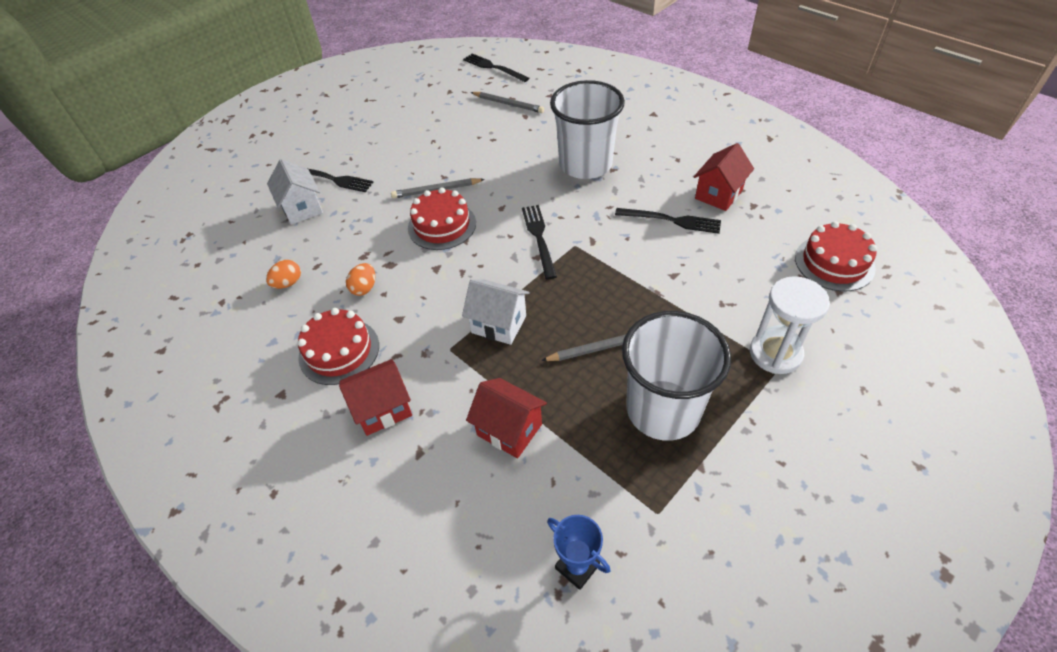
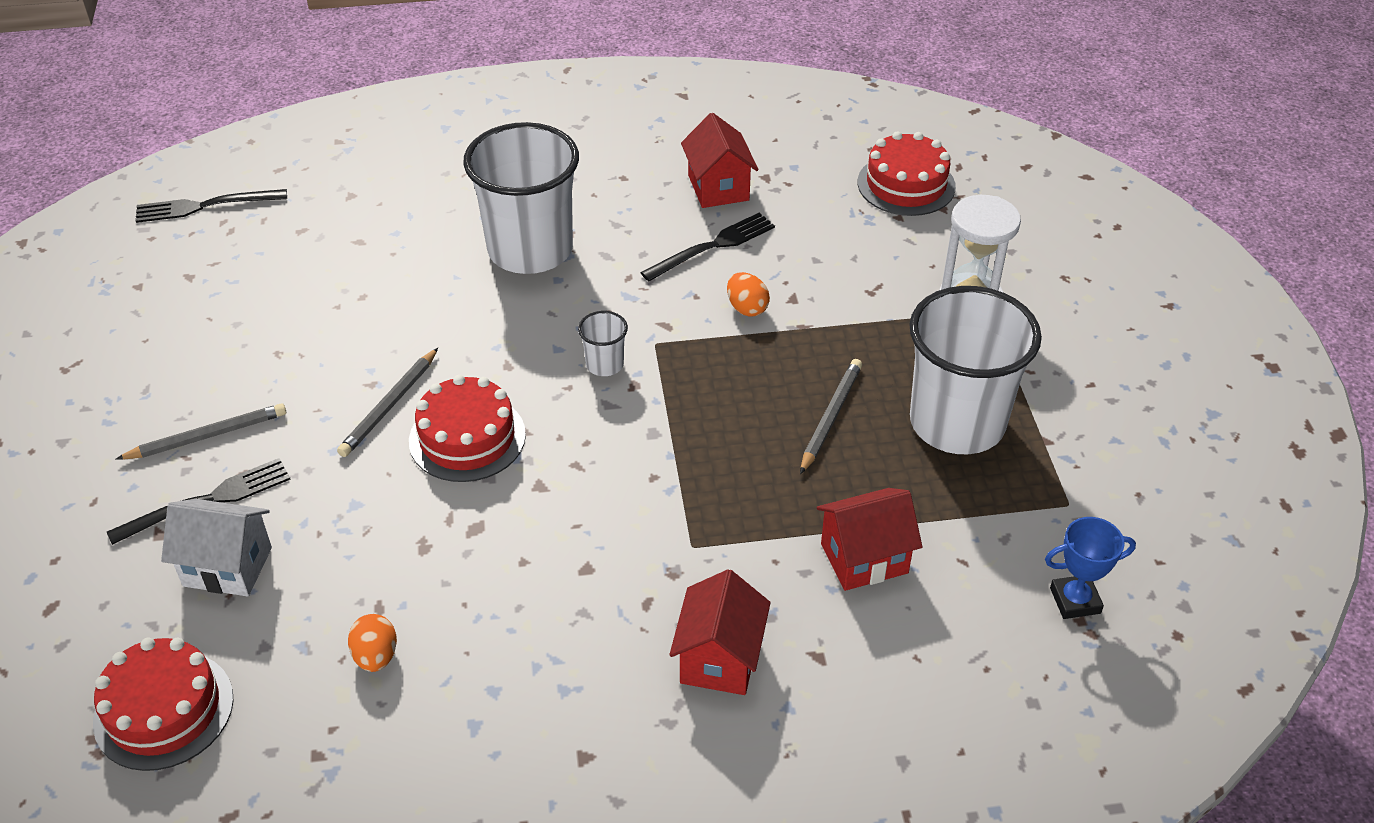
camera: 55 degrees left, 5 degrees down
red cake [297,308,379,385] -> red cake moved to [93,637,233,771]
orange egg [346,263,375,296] -> orange egg moved to [727,272,770,317]
white house [462,279,530,345] -> none
grey pencil [471,92,544,113] -> grey pencil moved to [115,403,286,460]
black fork [522,205,557,279] -> white cup [578,311,628,376]

